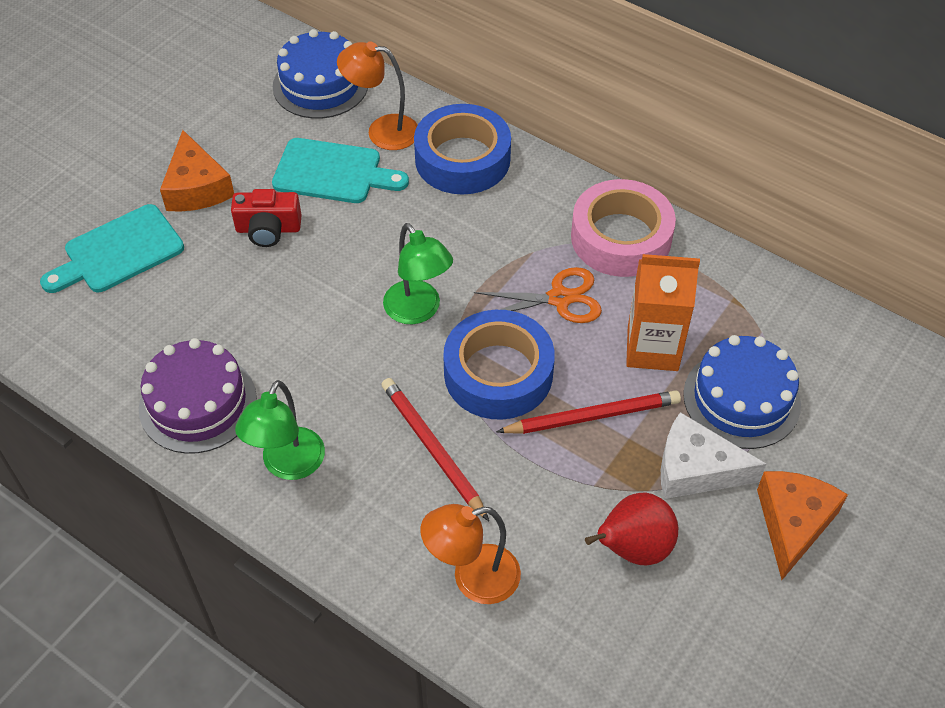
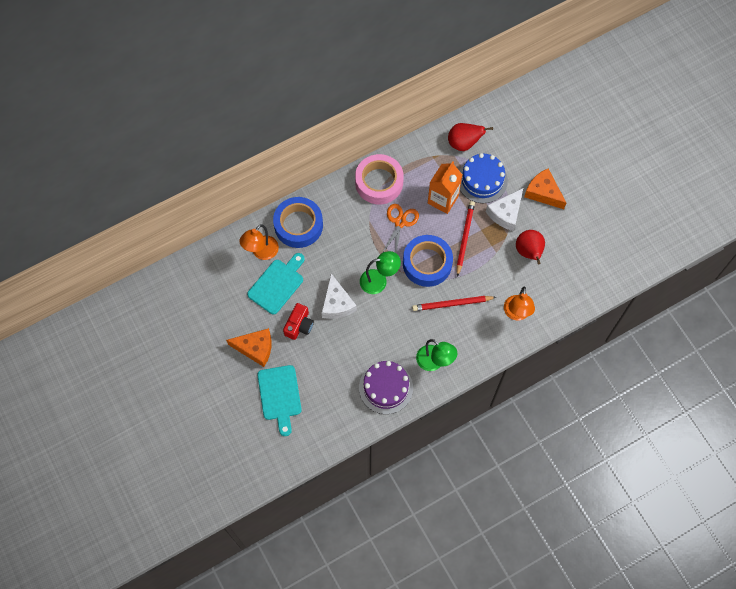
camera: 65 degrees left, 15 degrees up
blue cake [273,29,368,119] -> none
none -> white cheese [321,274,357,319]
none -> red pear [448,123,493,151]

